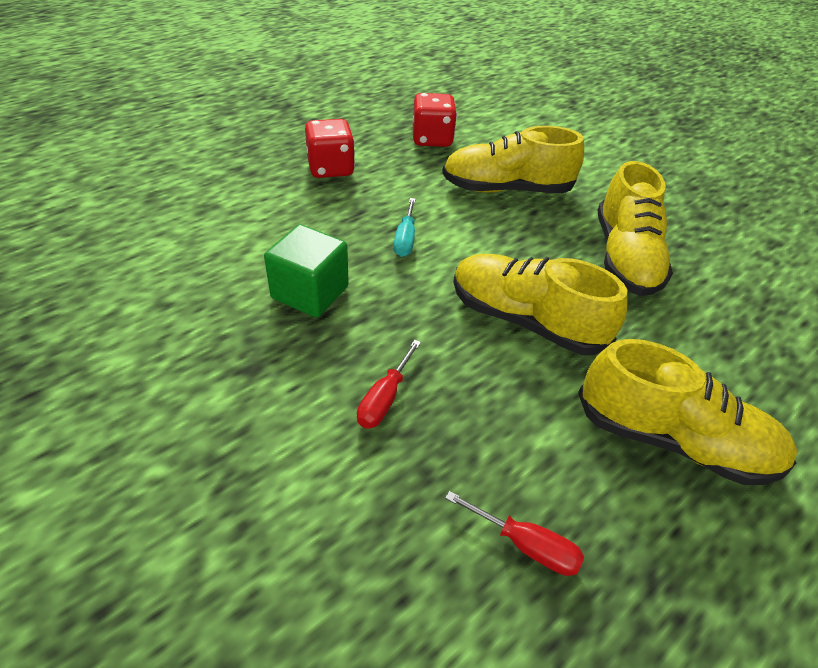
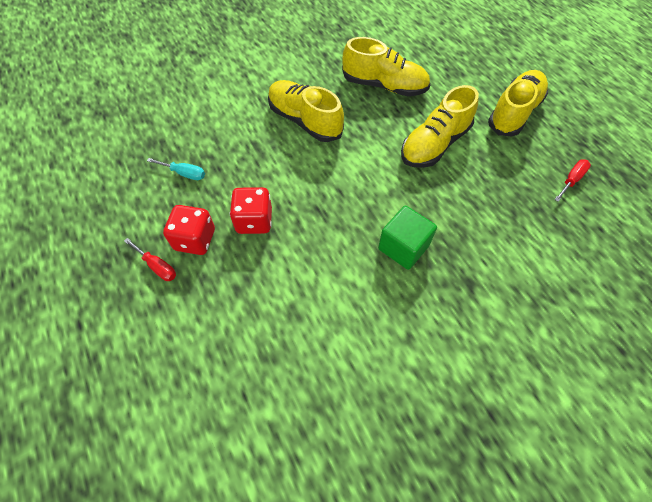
camera: 75 degrees left, 15 degrees up
red screwdriver [357,340,421,428] -> red screwdriver moved to [124,238,176,281]
turquoise screwdriver [394,198,416,257] -> turquoise screwdriver moved to [147,158,205,180]
red dice [413,93,457,147] -> red dice moved to [163,205,215,255]
yellow shoe [442,126,584,193] -> yellow shoe turned 120 degrees clockwise [268,80,344,142]

